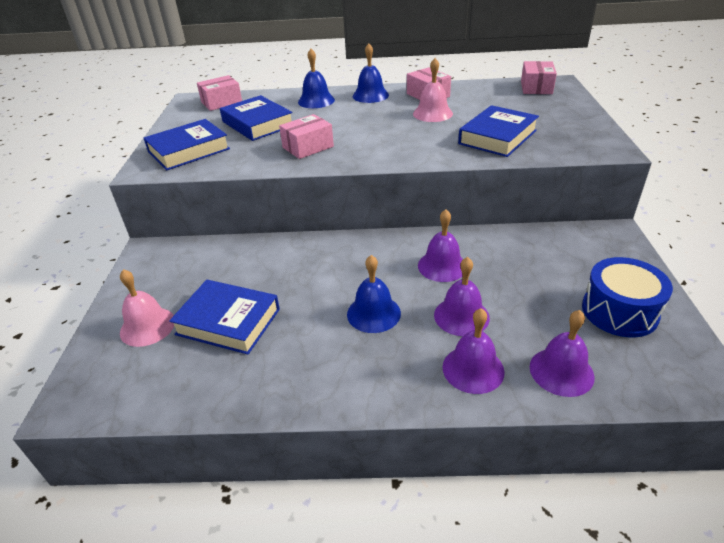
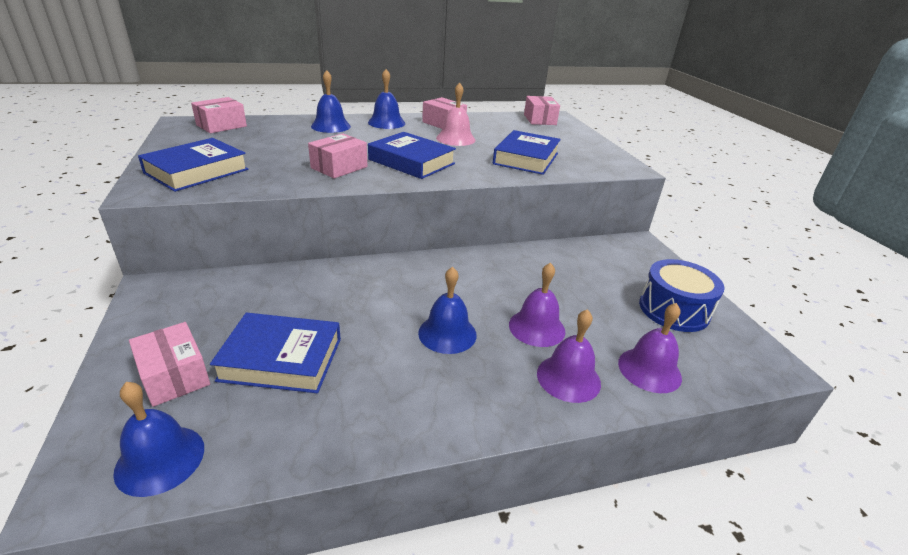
camera: 20 degrees left, 5 degrees down
pink bell [120,269,174,347] -> pink box [129,322,210,407]
blue book [220,95,293,141] -> blue book moved to [368,132,456,179]
purple bell [418,209,463,282] -> none
none -> blue bell [113,382,204,497]

